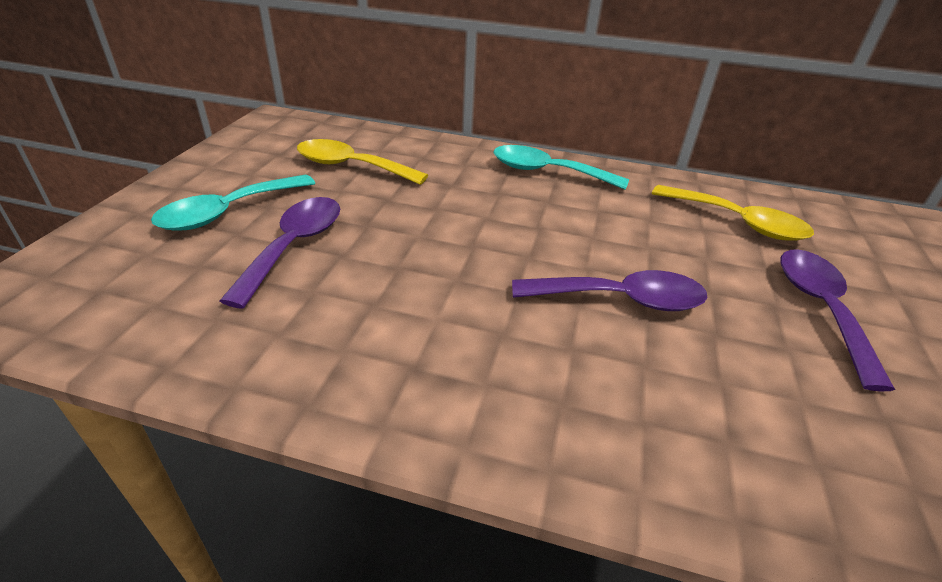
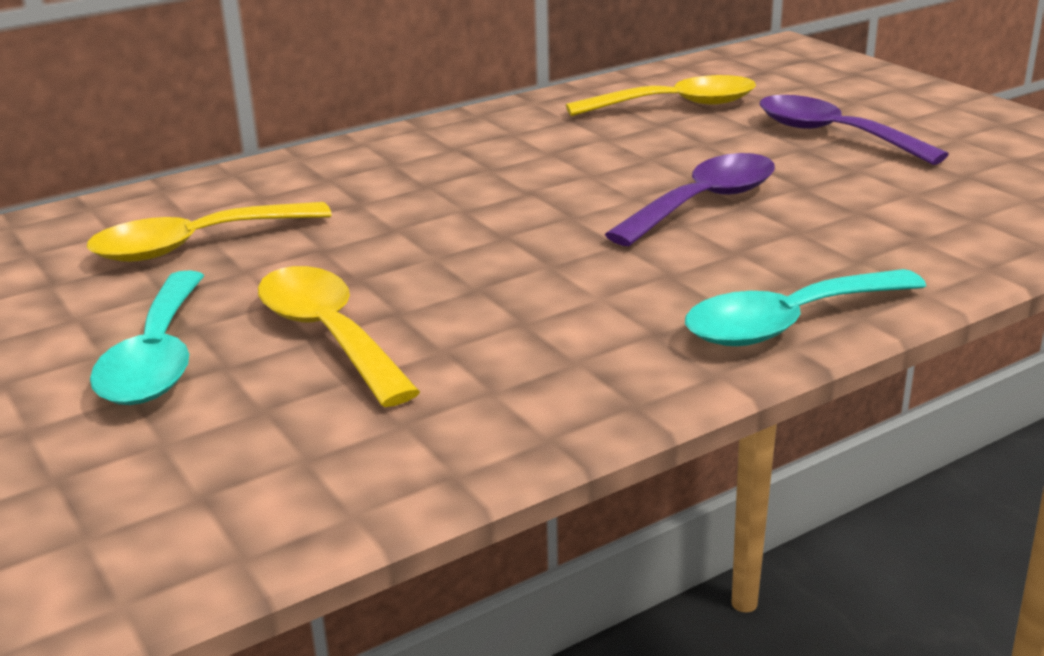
camera: 45 degrees left, 10 degrees down
purple spoon [220,197,340,309] -> yellow spoon [258,266,420,407]
turquoise spoon [493,145,629,190] -> turquoise spoon moved to [685,269,926,346]

